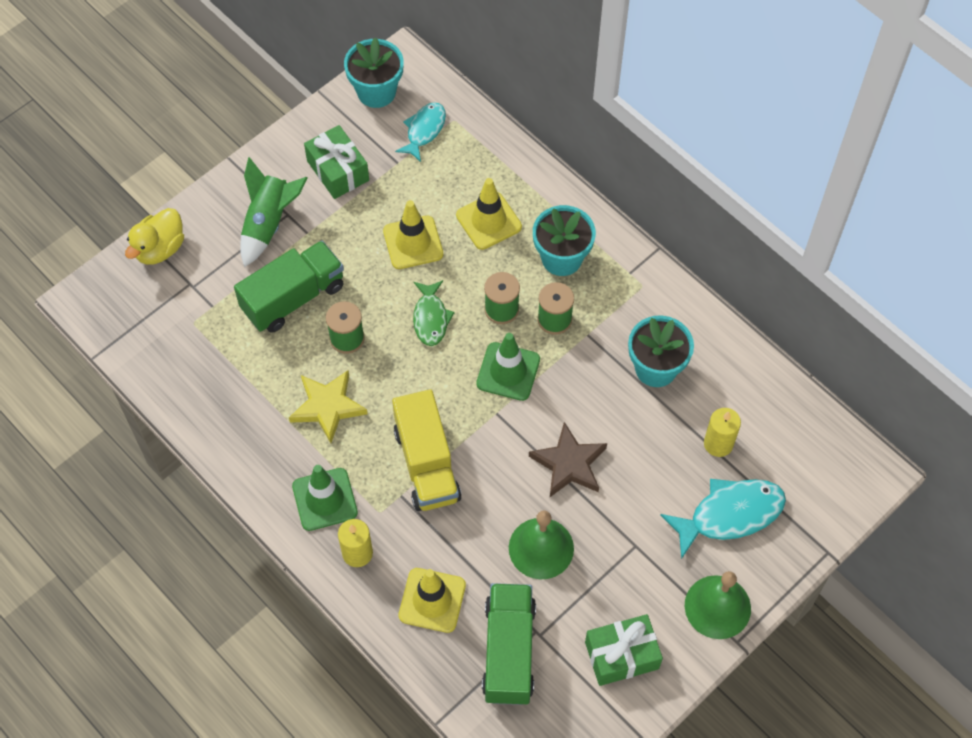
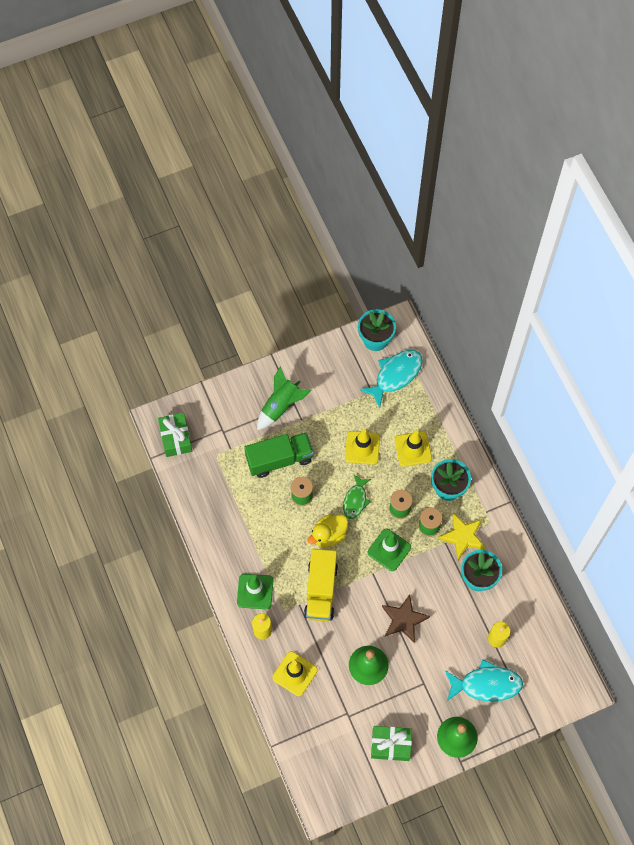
camera: 20 degrees right, 5 degrees up
yellow duck [125,208,184,265] -> yellow duck moved to [307,514,348,547]
yellow star [289,371,368,443] -> yellow star moved to [438,513,486,560]
green gift [304,125,369,199] -> green gift moved to [158,413,192,457]
turquoise fish [395,103,446,162] -> turquoise fish [359,350,423,408], size x1.57
green truck [482,583,536,705] -> none

